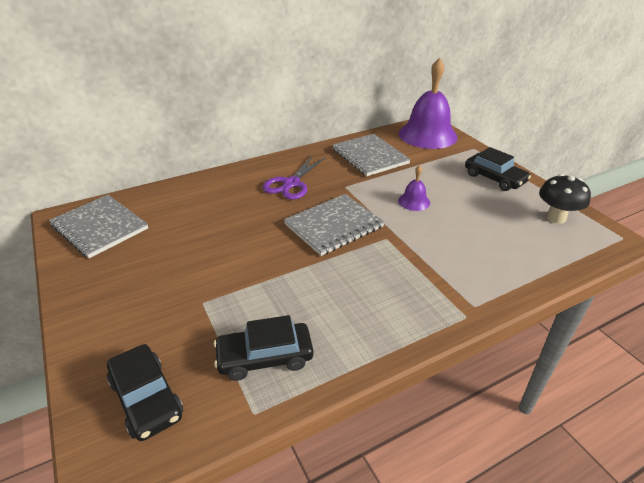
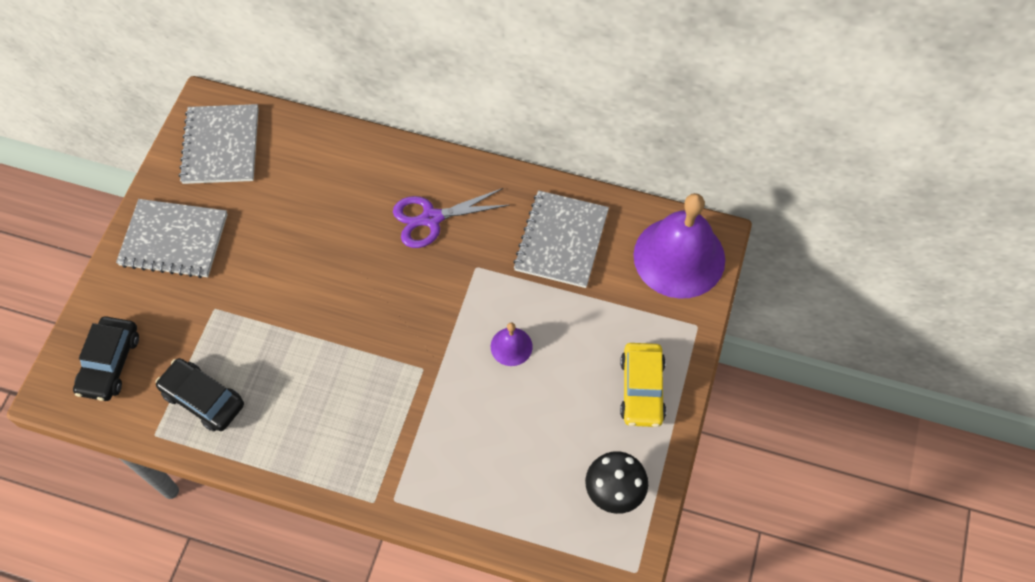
camera: 45 degrees right, 25 degrees up
grey notebook [284,194,385,256] -> grey notebook moved to [116,199,228,278]
black car [465,147,531,191] -> yellow car [620,343,666,427]

